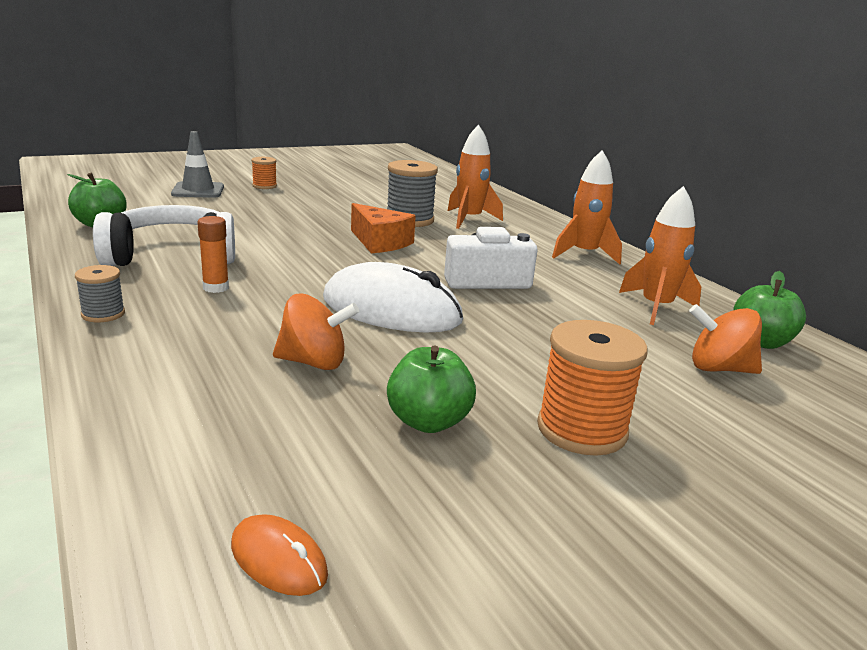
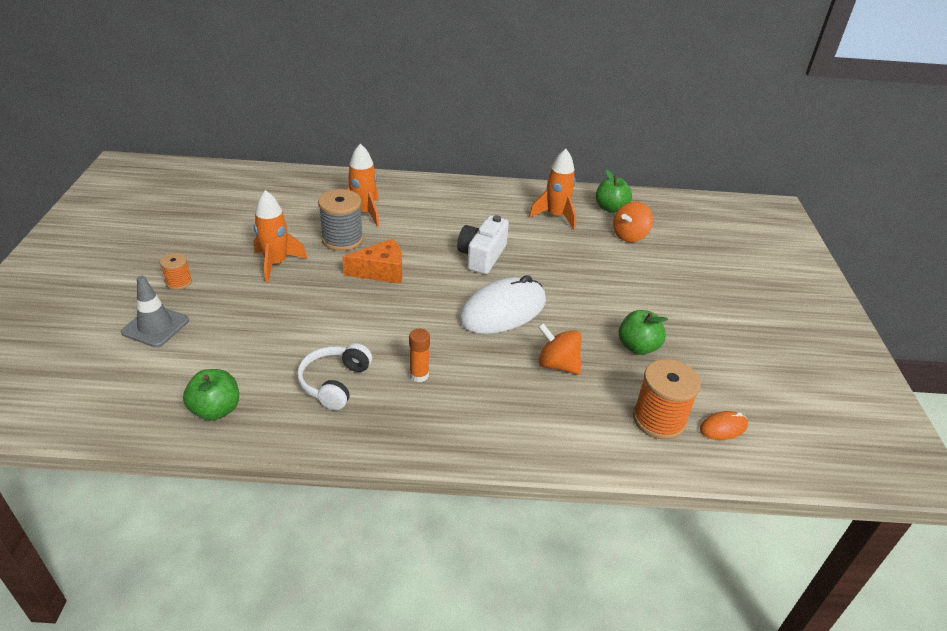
camera: 60 degrees left, 15 degrees up
grey spool [75,265,125,322] -> none
white headphones [93,205,235,266] -> white headphones [297,343,372,410], size x0.66
orange spinning top [273,293,359,370] -> orange spinning top turned 90 degrees counterclockwise [538,323,582,375]
orange spool [537,320,648,456] -> orange spool moved to [633,359,701,440]
orange rocket [552,150,622,265] -> orange rocket moved to [254,190,307,283]

